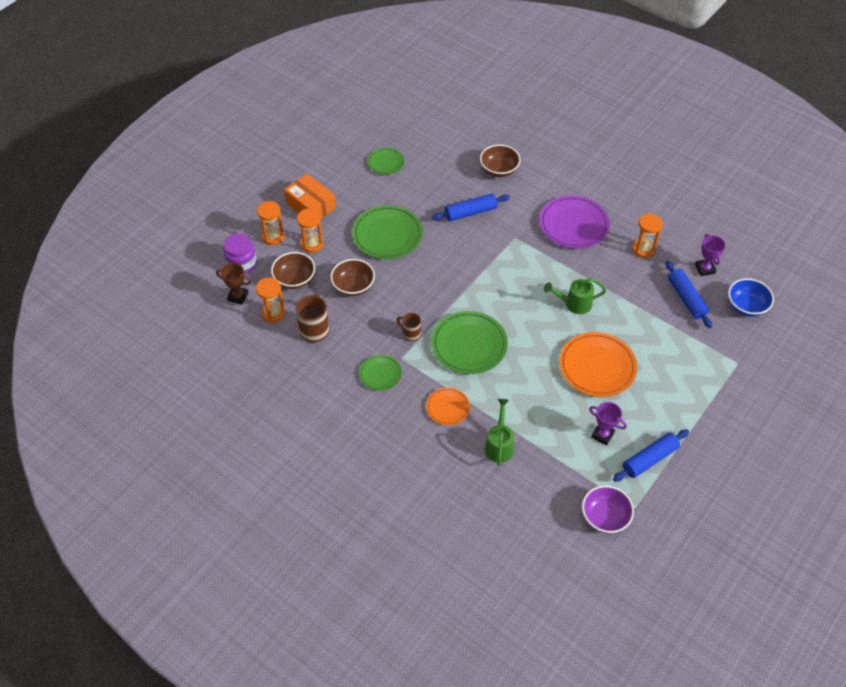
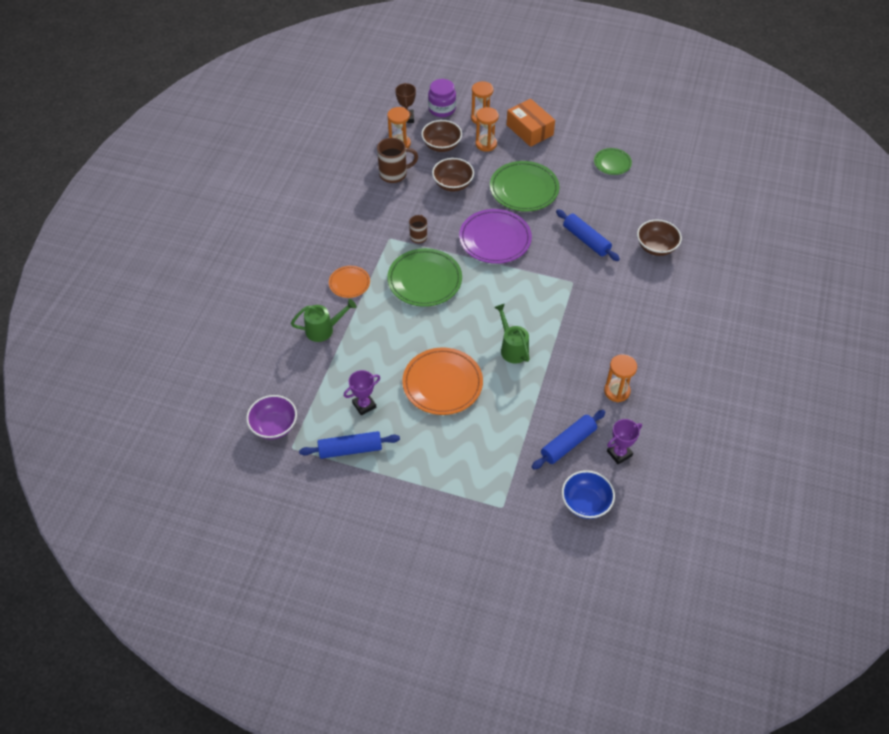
camera: 70 degrees right, 0 degrees up
orange box [284,174,336,219] -> orange box turned 60 degrees counterclockwise [507,99,555,147]
green plate [359,355,402,391] -> none
purple plate [540,195,610,249] -> purple plate moved to [459,209,532,264]
purple trophy [589,402,627,445] -> purple trophy turned 45 degrees clockwise [344,370,380,416]
blue rolling pin [613,429,689,482] -> blue rolling pin turned 45 degrees counterclockwise [299,431,400,459]

